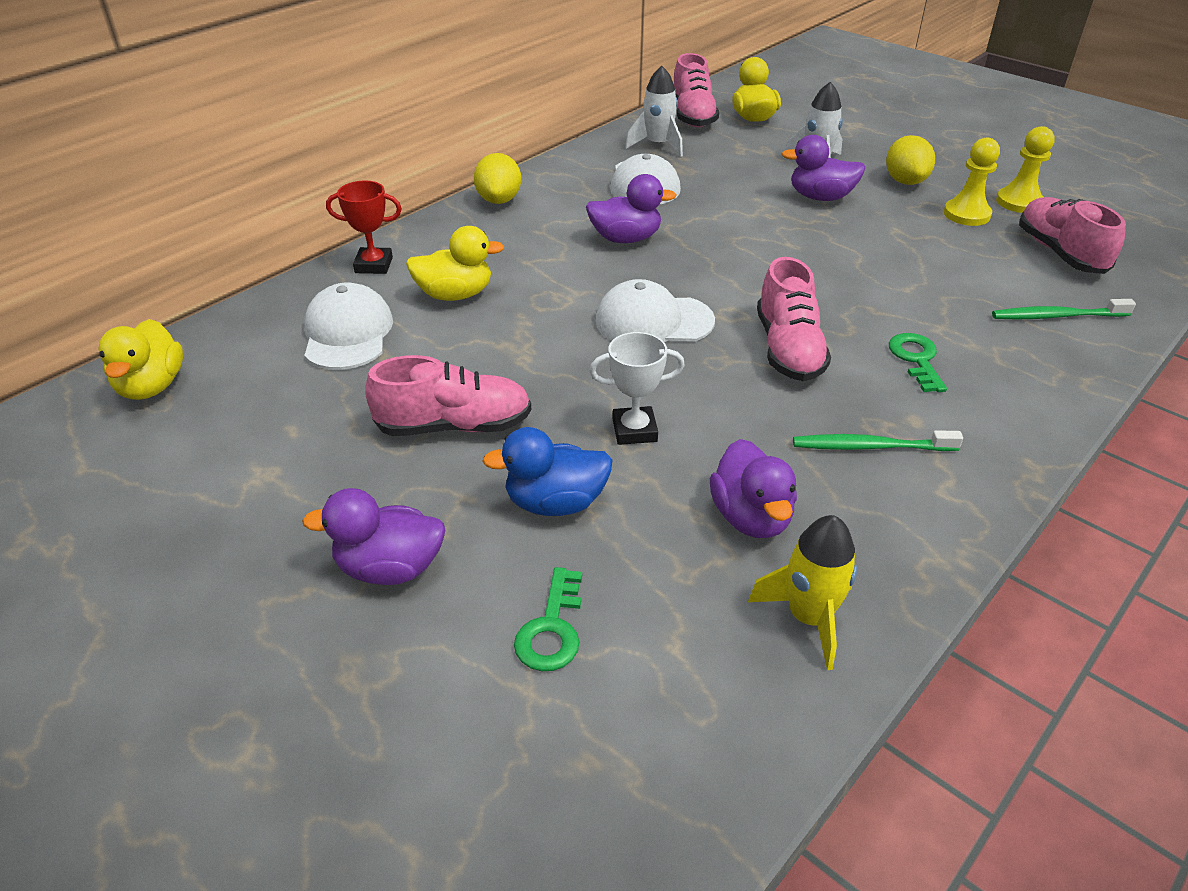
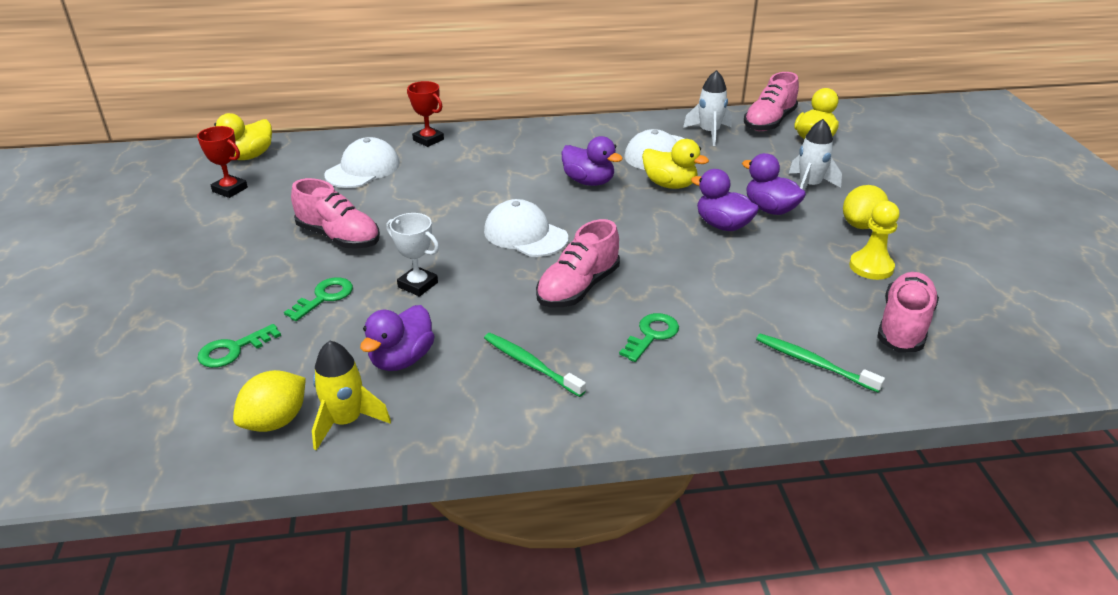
camera: 40 degrees right, 5 degrees down
purple duck [302,488,445,585] -> purple duck moved to [691,169,759,231]
yellow duck [406,226,504,301] -> yellow duck moved to [642,139,709,189]
yellow lemon [474,153,521,204] -> yellow lemon moved to [233,370,306,432]
blue duck [482,427,613,516] -> green key [284,277,353,321]
yellow pawn [996,126,1055,213] -> none
none -> red trophy [197,126,248,198]

